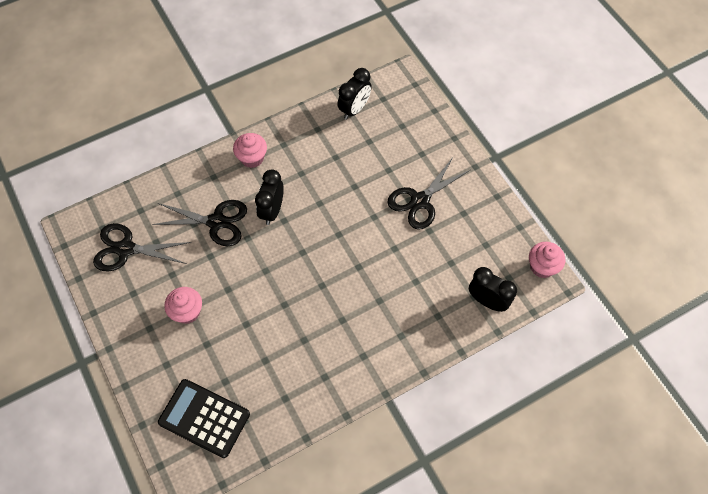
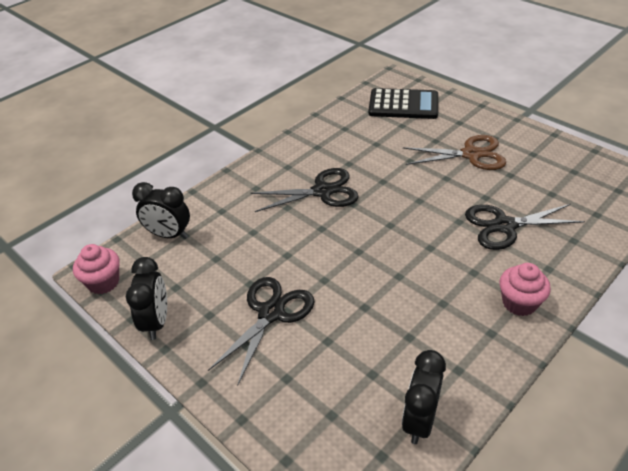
camera: 165 degrees right, 20 degrees down
black scissors [93,223,191,272] -> black scissors moved to [251,168,359,212]
pink cupcake [164,287,202,324] -> brown scissors [403,135,506,170]
black clock [255,169,284,225] -> black clock moved to [126,257,167,340]

